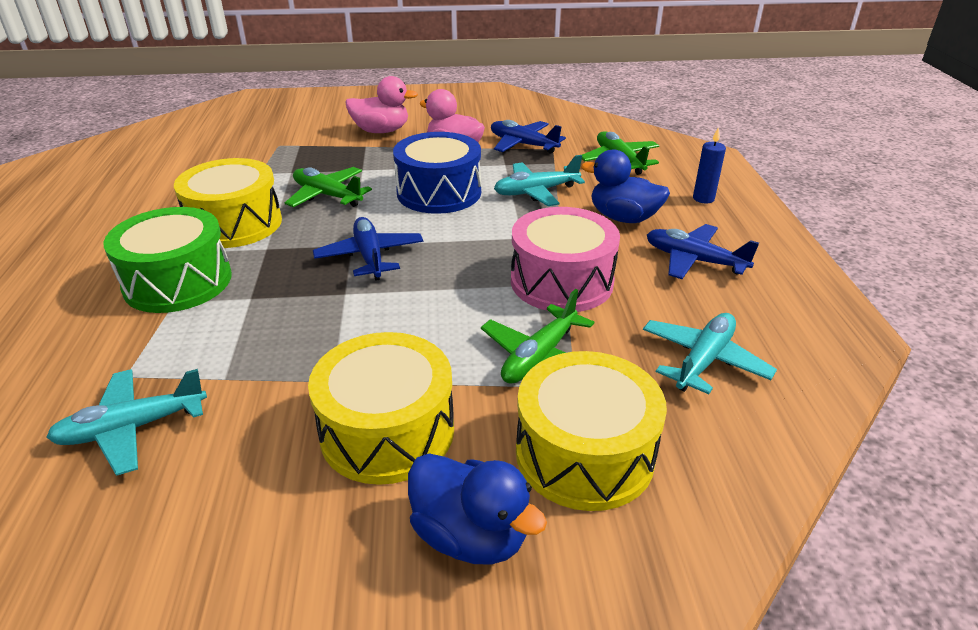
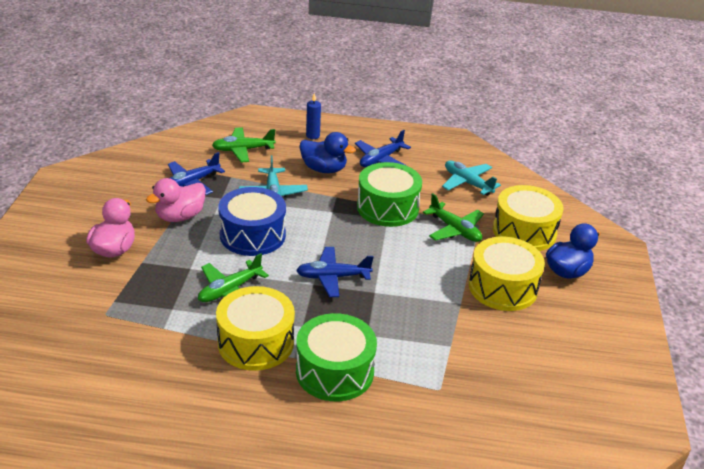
camera: 80 degrees left, 0 degrees up
turquoise plane [46,369,207,476] -> none
pink drum [511,207,620,312] -> green drum [357,162,422,227]
blue duck [581,149,670,223] -> blue duck turned 105 degrees counterclockwise [299,132,356,173]

